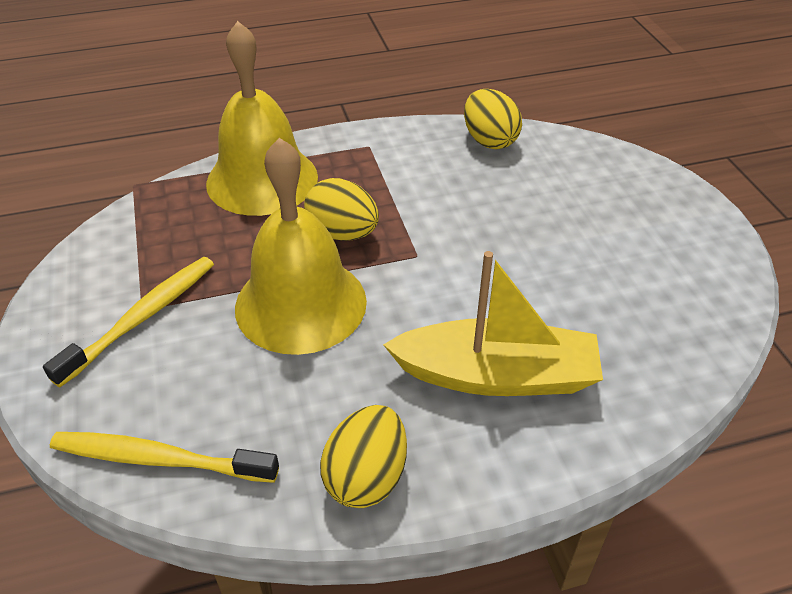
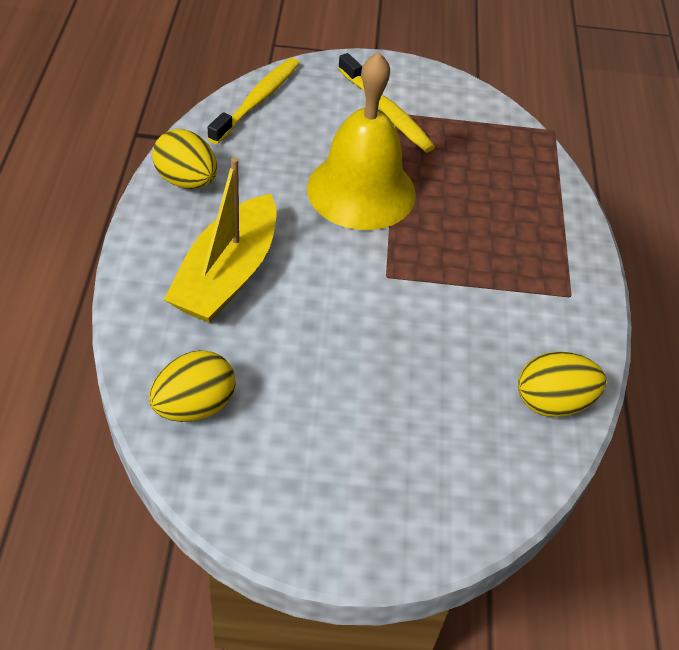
camera: 105 degrees right, 5 degrees up
yellow bell [206,21,318,216] -> none
yellow egg [304,178,379,241] -> yellow egg moved to [149,350,236,422]

